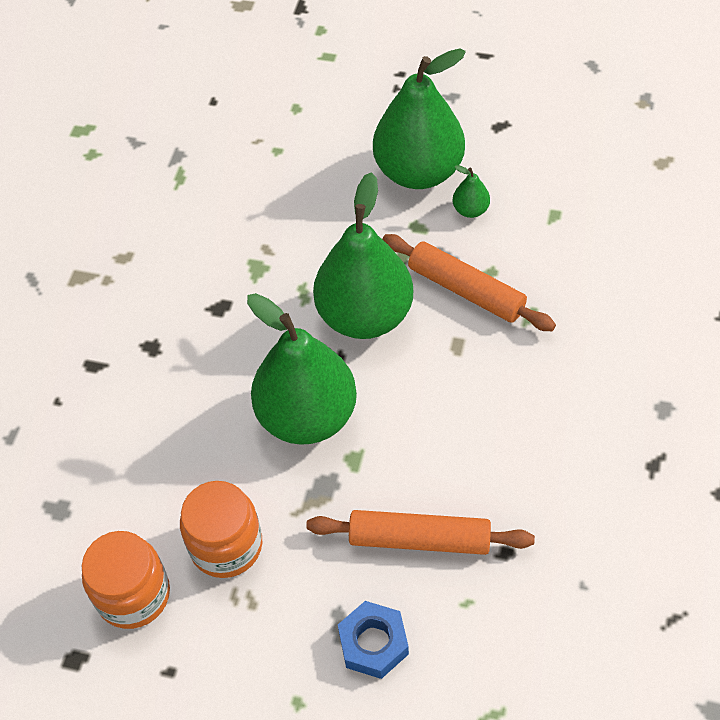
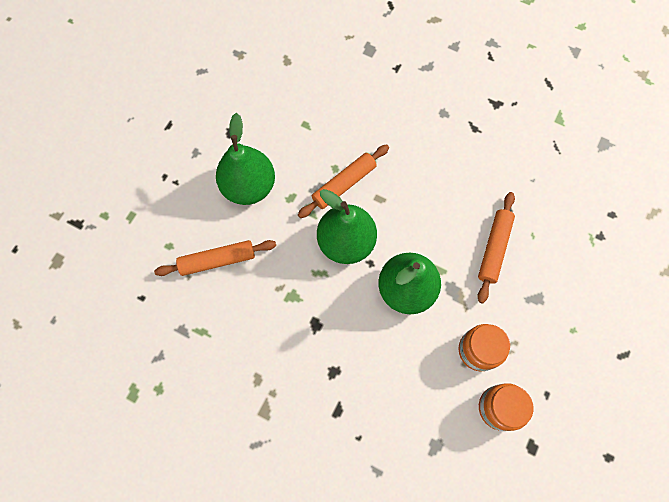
camera: 80 degrees left, 15 degrees up
blue nut [338,601,409,679] -> none
green pear [453,165,490,218] -> none
none -> orange rolling pin [154,240,276,276]

